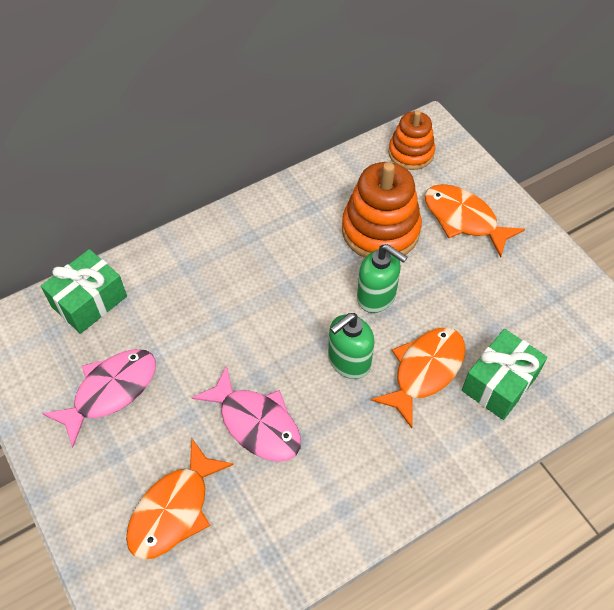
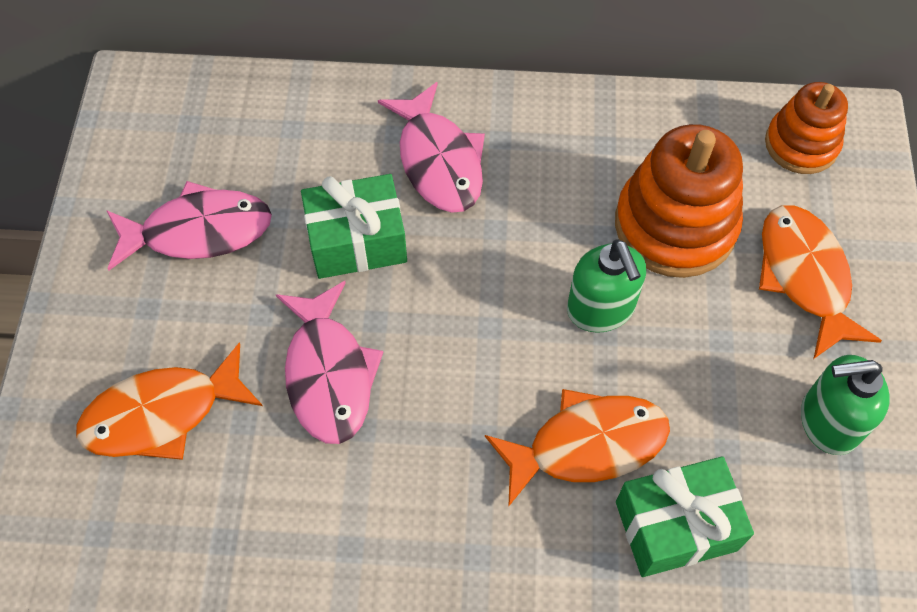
camera: 35 degrees right, 5 degrees up
green gift [41,249,127,334] -> green gift moved to [301,174,407,279]
green soap dispenser [328,313,375,379] -> green soap dispenser moved to [801,355,890,455]
none -> pink fish [378,82,485,213]

